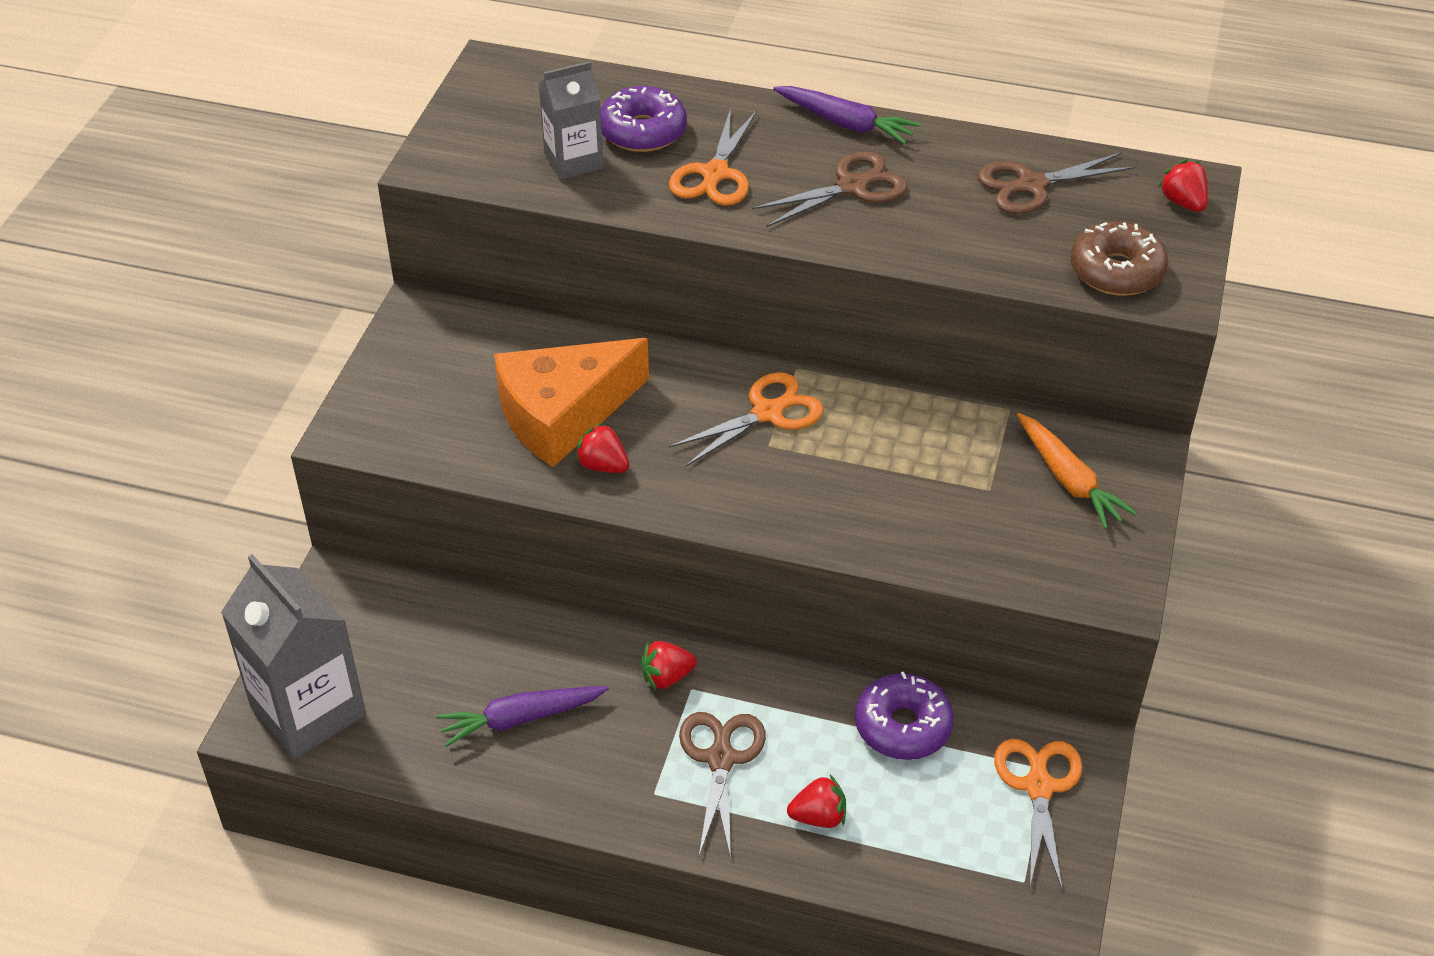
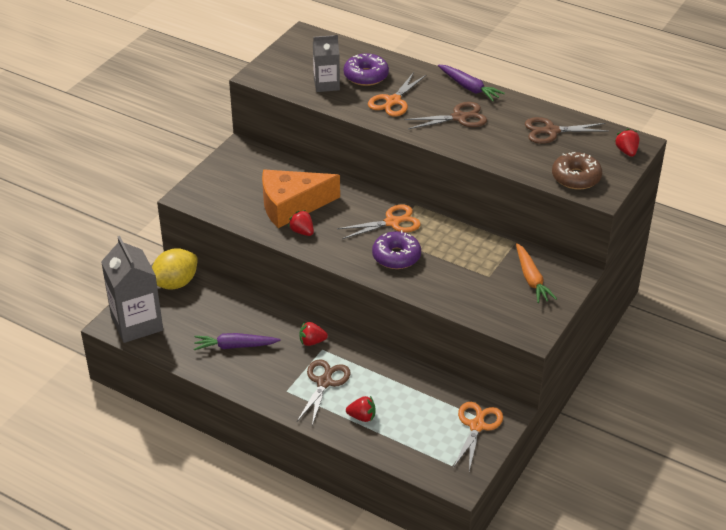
camera: 15 degrees right, 5 degrees down
purple donut [855,672,954,760] -> purple donut moved to [372,230,421,269]
none -> yellow lemon [152,248,198,290]

